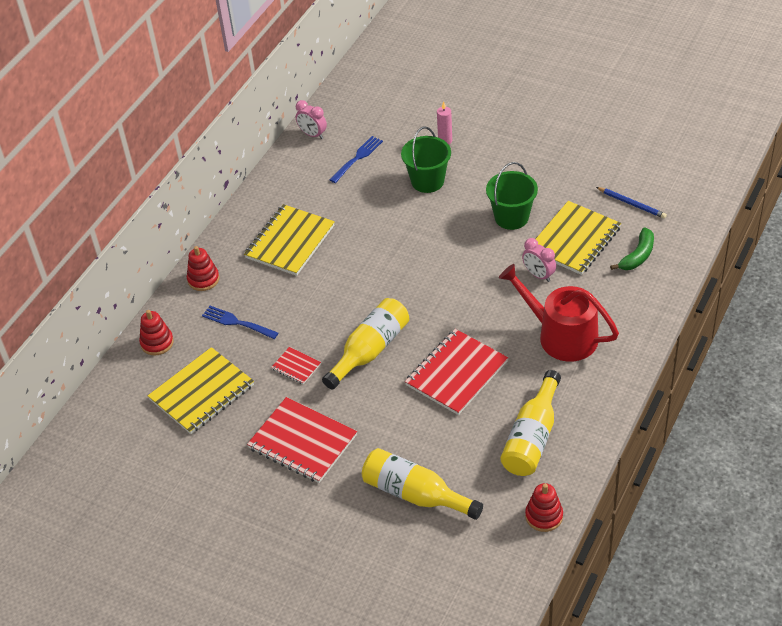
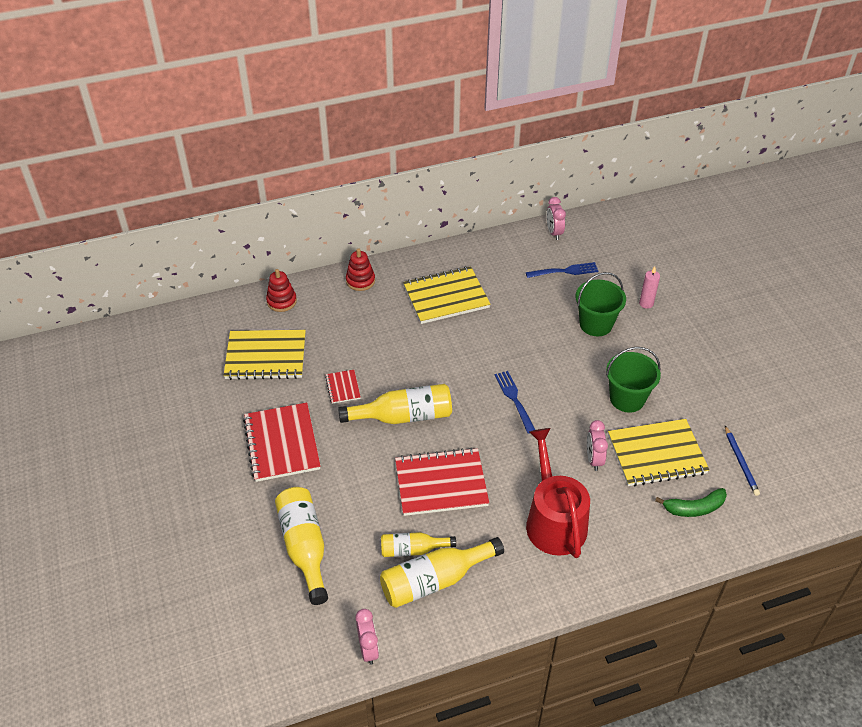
camera: 40 degrees right, 0 degrees up
blue fork [202,306,278,339] -> blue fork moved to [495,371,535,434]
red stacking toy [525,483,563,532] -> pink clock [355,609,379,665]
none -> yellow bottle [381,532,456,557]

